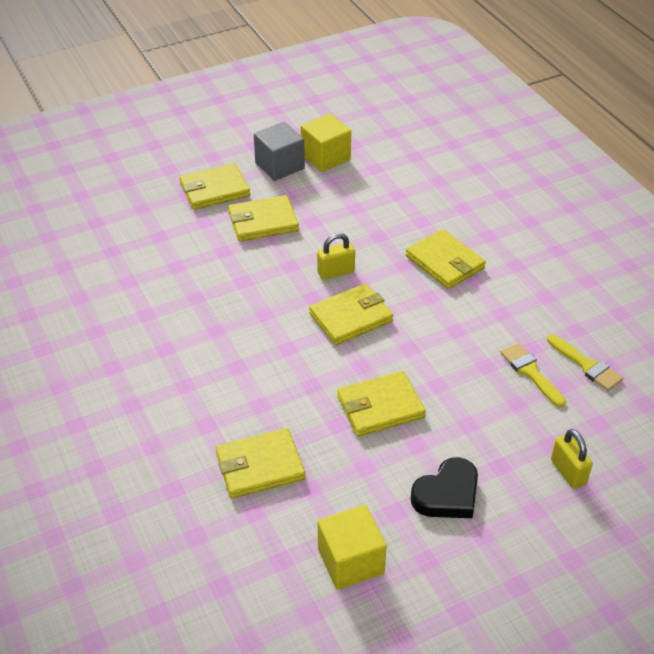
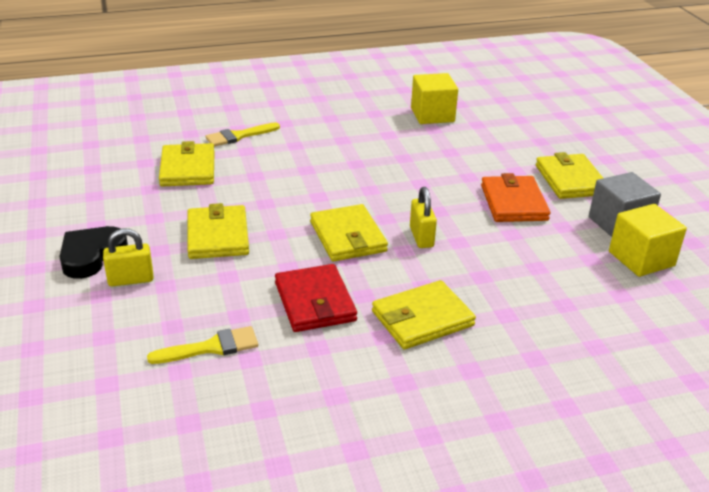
camera: 100 degrees right, 10 degrees down
yellow wallet [228,195,299,242] -> orange wallet [481,173,550,222]
yellow cube [318,505,387,590] -> yellow cube moved to [411,73,458,124]
black heart [411,457,478,518] -> black heart turned 60 degrees clockwise [59,226,128,279]
yellow brush [547,334,623,391] -> yellow brush moved to [205,122,280,147]
yellow padlock [551,429,593,489] -> yellow padlock moved to [103,228,154,286]
none -> red wallet [275,264,357,332]

